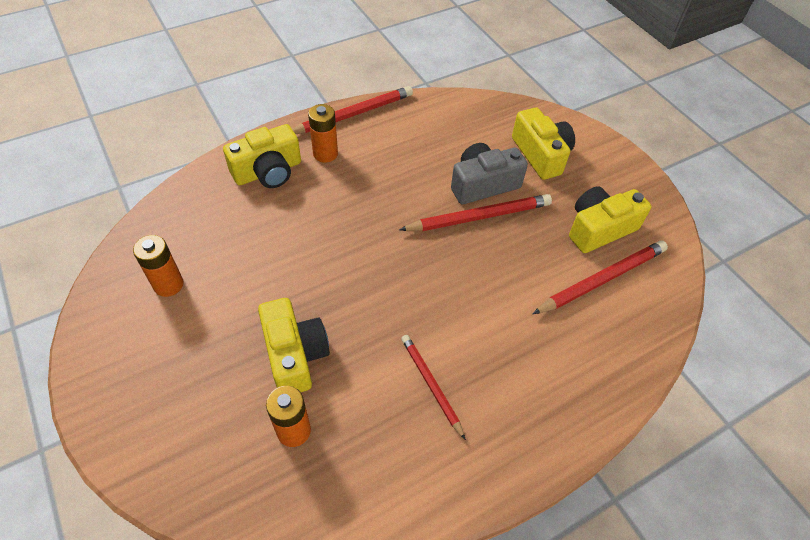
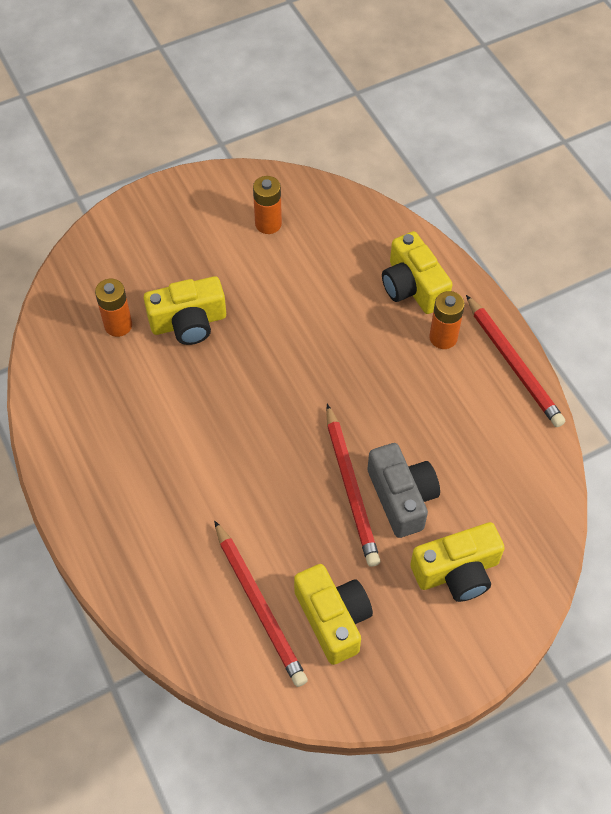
camera: 95 degrees right, 5 degrees up
red pencil [401,335,466,440] -> none

